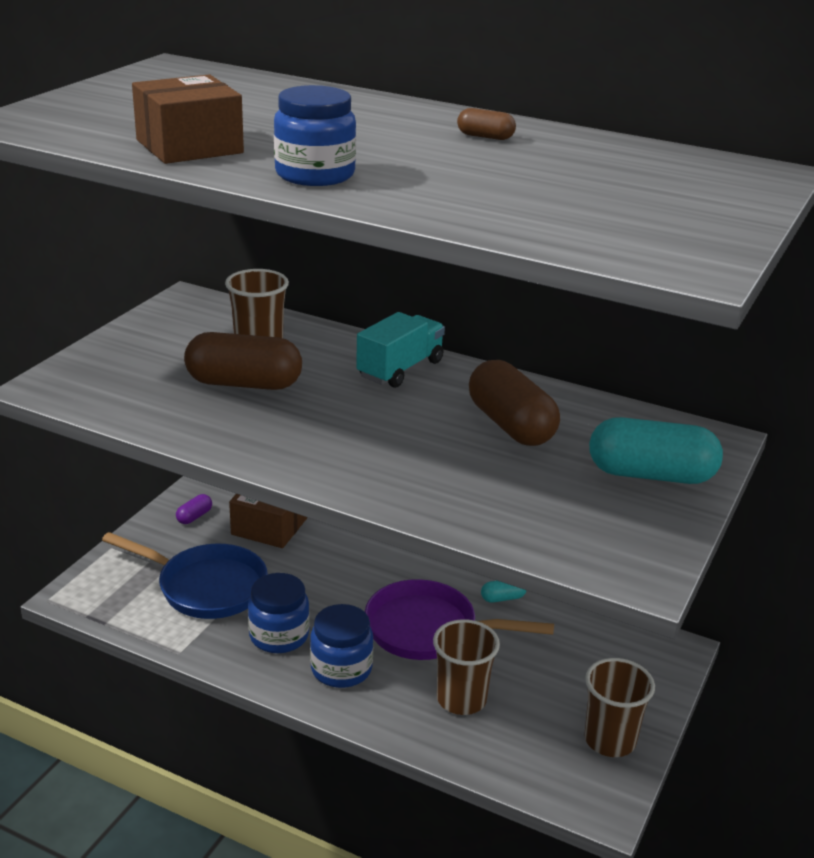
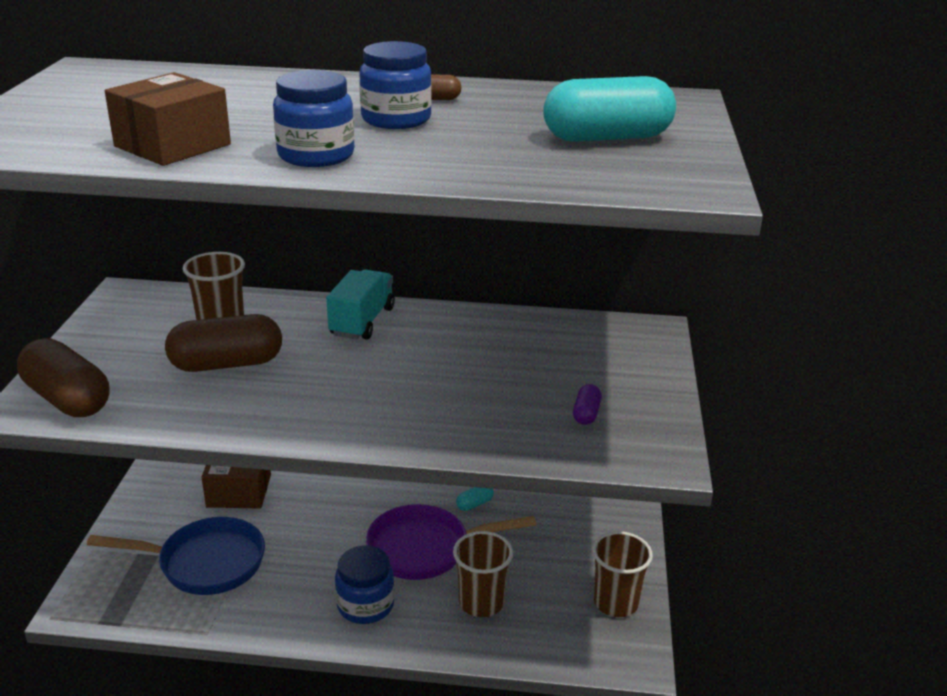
camera: 20 degrees left, 0 degrees up
purple capsule [176,494,212,524] -> purple capsule moved to [573,384,602,425]
blue jar [248,573,310,653] -> blue jar moved to [359,41,432,129]
brown capsule [469,360,560,446] -> brown capsule moved to [17,338,110,417]
turquoise capsule [589,417,723,484] -> turquoise capsule moved to [543,76,676,142]

